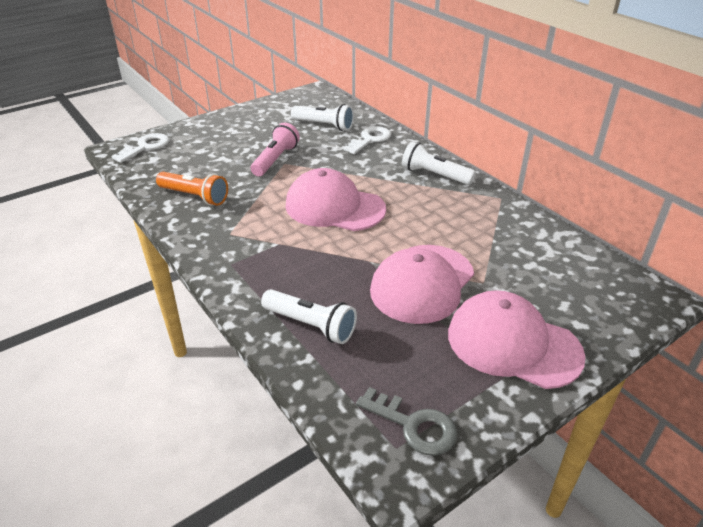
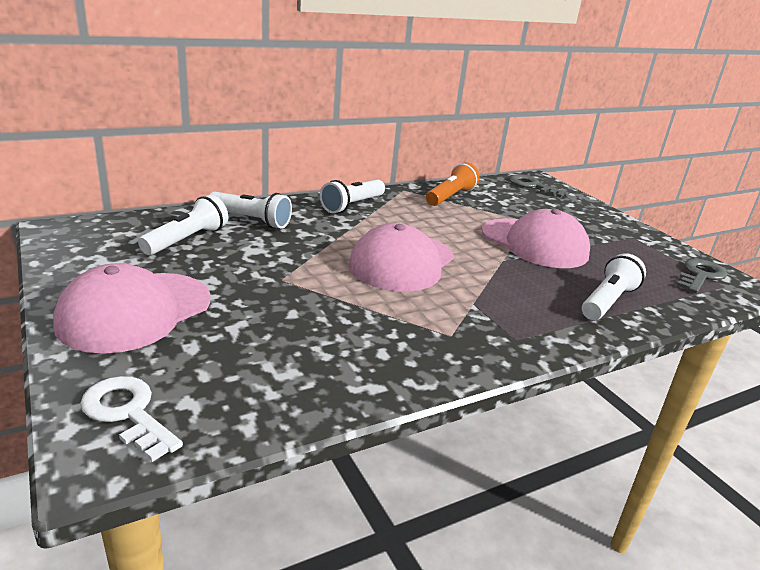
camera: 85 degrees left, 10 degrees down
orange flashlight [156,172,228,206] -> orange flashlight moved to [426,162,480,206]
pink flashlight [251,122,300,176] -> none
white key [343,126,391,154] -> white flashlight [210,192,292,229]
pink cap [448,290,586,389] -> pink cap moved to [53,263,210,354]
none -> grey key [509,174,569,198]

